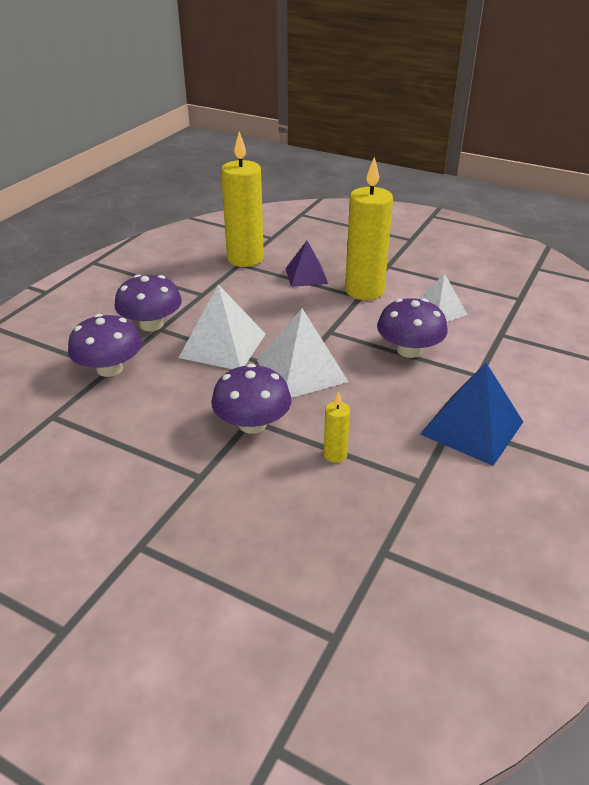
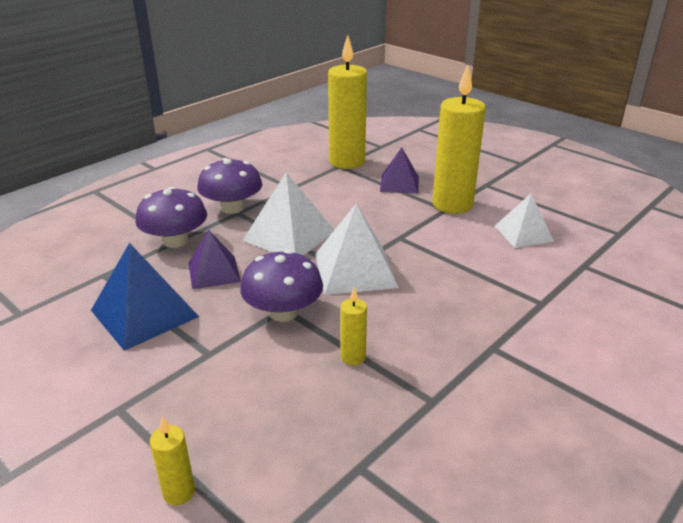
camera: 15 degrees right, 5 degrees down
purple mushroom [377,298,448,358] -> none
blue pyramid [420,363,523,466] -> blue pyramid moved to [91,243,199,351]
none -> yellow candle [150,416,195,506]
none -> purple pyramid [189,230,241,290]

